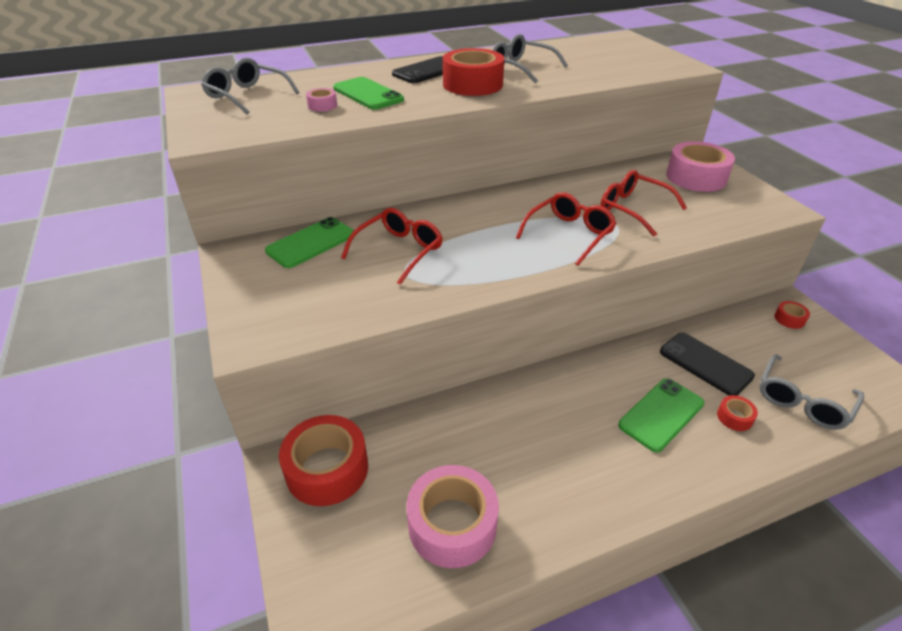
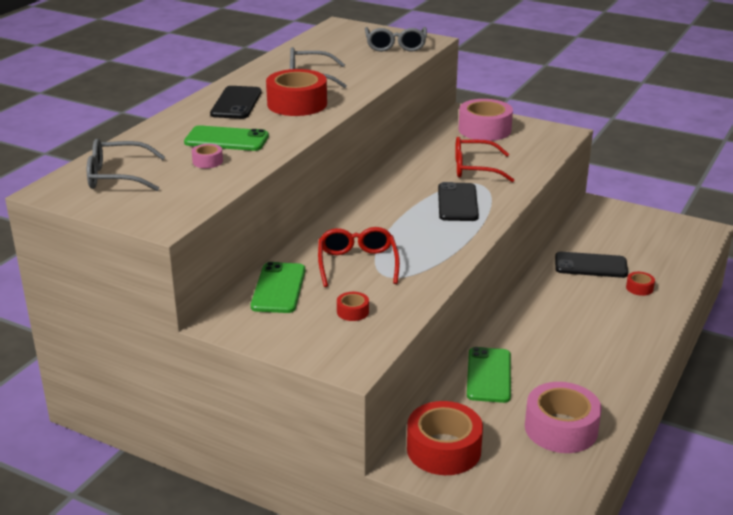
camera: 40 degrees left, 10 degrees down
red glasses [516,192,617,266] -> black phone [438,182,479,221]
green phone [618,378,704,452] -> green phone moved to [467,347,511,403]
grey glasses [759,354,864,430] -> grey glasses moved to [365,27,427,52]
red tape [774,301,810,329] -> red tape moved to [337,292,369,321]

